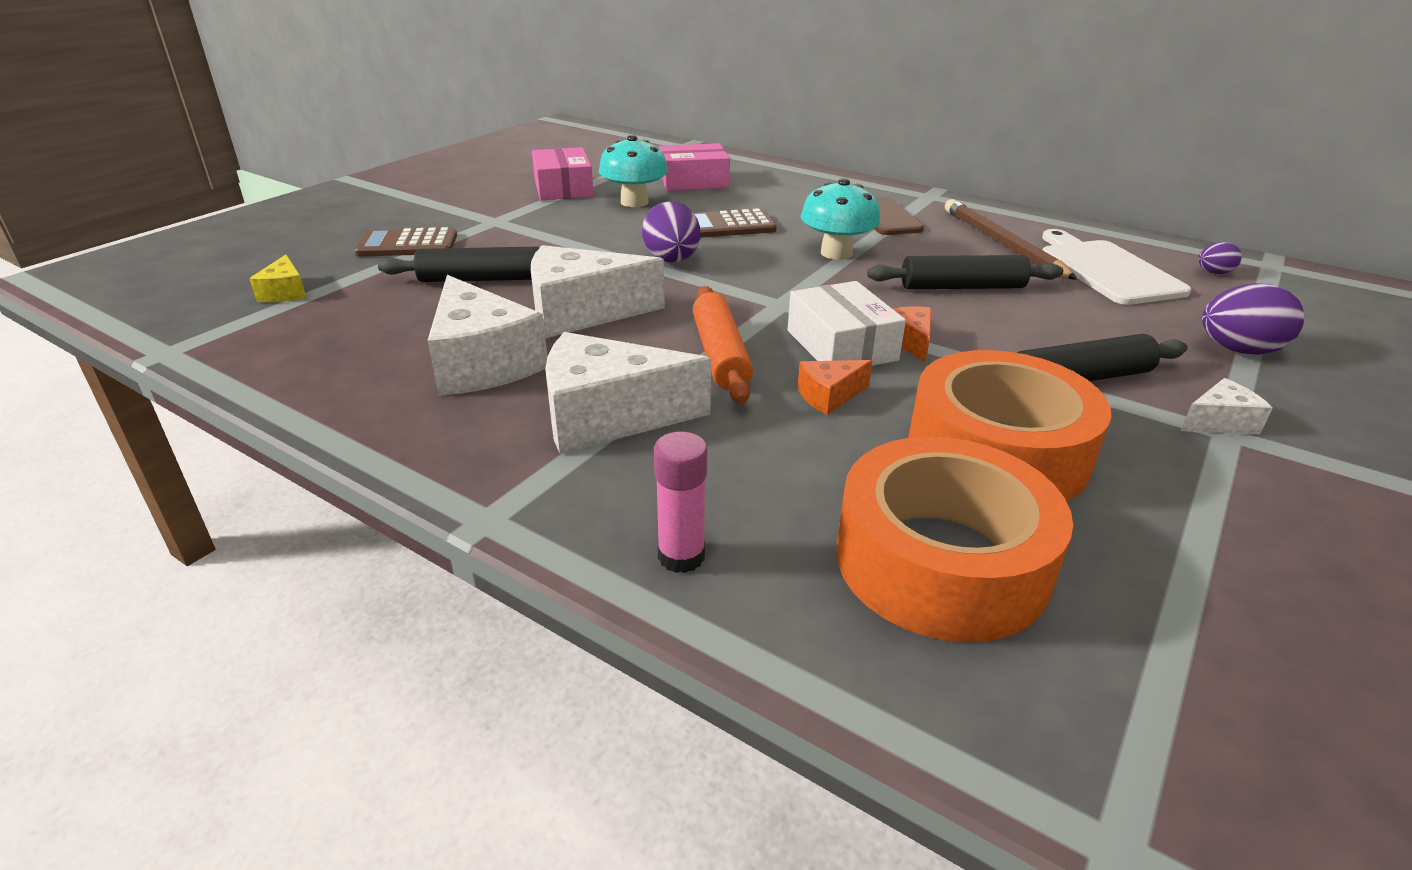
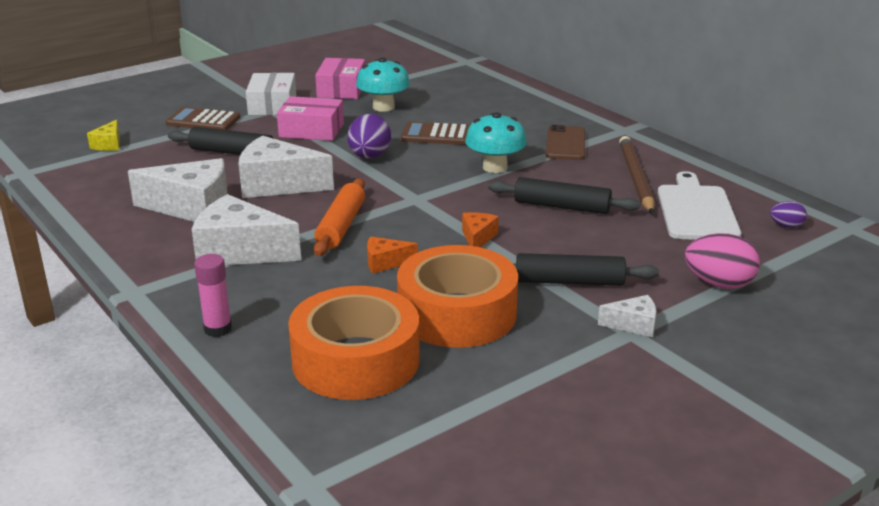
camera: 20 degrees right, 5 degrees down
white cheese [427,275,547,396] -> white cheese turned 75 degrees counterclockwise [128,158,228,222]
pink box [659,143,730,191] -> pink box moved to [277,96,344,141]
white box [788,281,906,366] -> white box moved to [246,73,296,115]
purple egg [1202,283,1304,355] -> pink egg [685,233,760,289]

